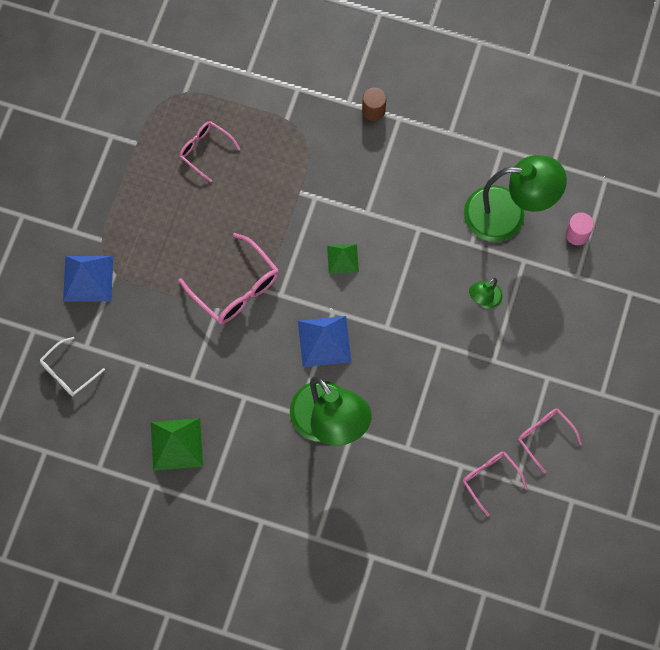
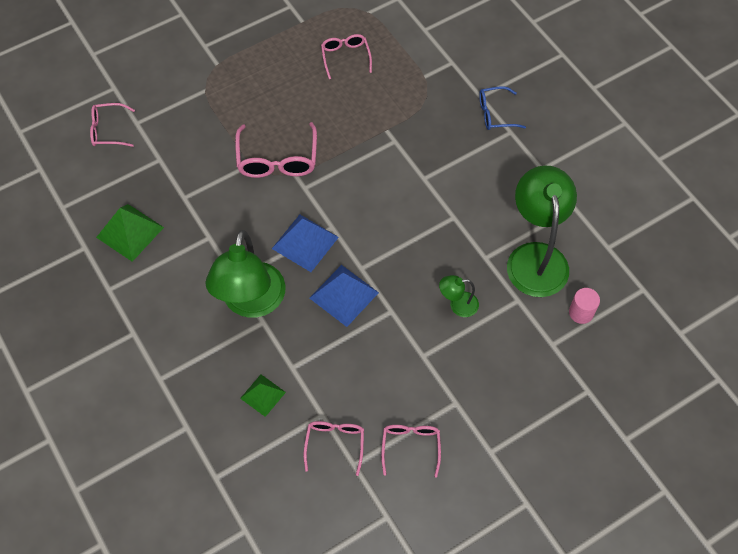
camera: 40 degrees right, 10 degrees down
white glasses [40,337,105,396] -> pink glasses [90,103,135,147]
blue pyramid [63,256,113,301] -> blue pyramid moved to [309,265,379,327]
green pyramid [327,244,359,274] -> green pyramid moved to [240,375,286,417]
brown cylinder [362,88,386,121] -> blue glasses [479,86,526,130]
green lamp [464,155,567,242] -> green lamp turned 135 degrees counterclockwise [507,165,577,297]

